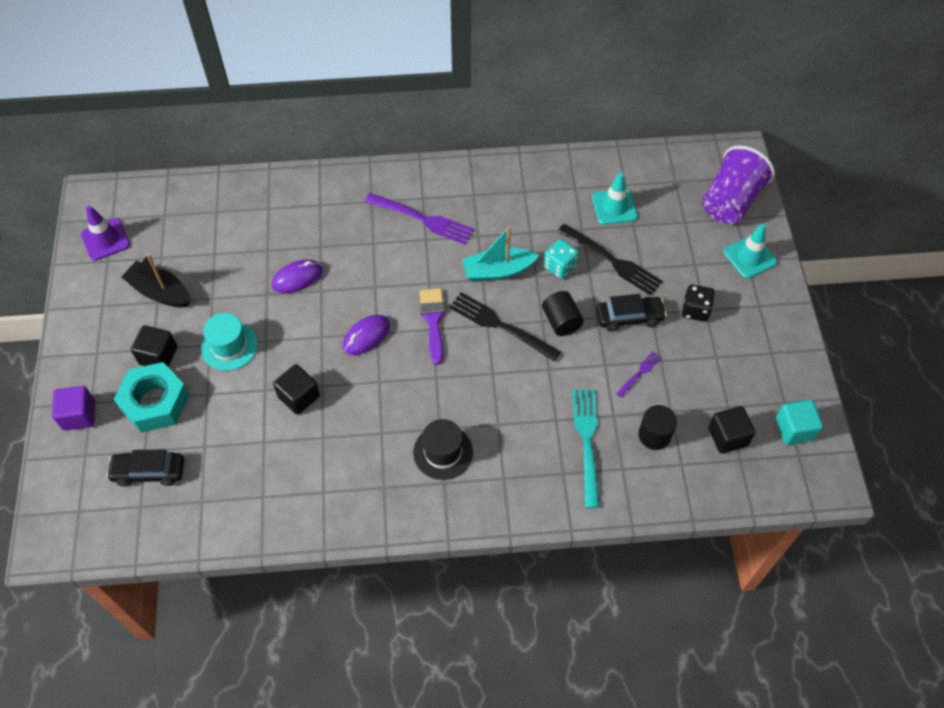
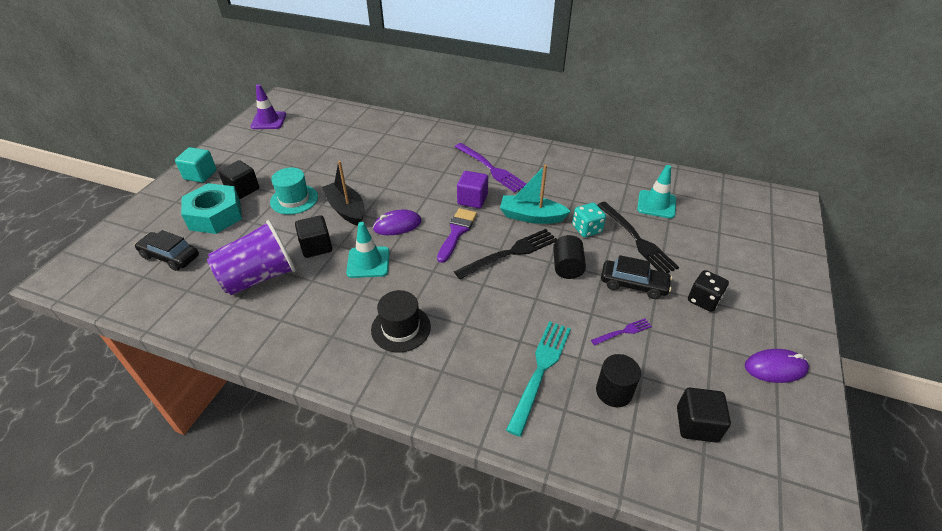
camera: 25 degrees right, 15 degrees down
purple cube [52,386,95,431] -> purple cube moved to [457,171,488,208]
black boat [121,254,190,308] -> black boat moved to [322,161,364,226]
purple mouse [272,259,323,293] -> purple mouse moved to [744,349,809,383]
black fork [449,292,561,361] -> black fork turned 90 degrees clockwise [454,229,557,279]
purple cup [702,145,775,224] -> purple cup moved to [207,220,296,295]
turquoise traffic cone [723,223,777,279] -> turquoise traffic cone moved to [346,222,390,278]
turquoise cube [776,400,823,445] -> turquoise cube moved to [175,147,217,183]

